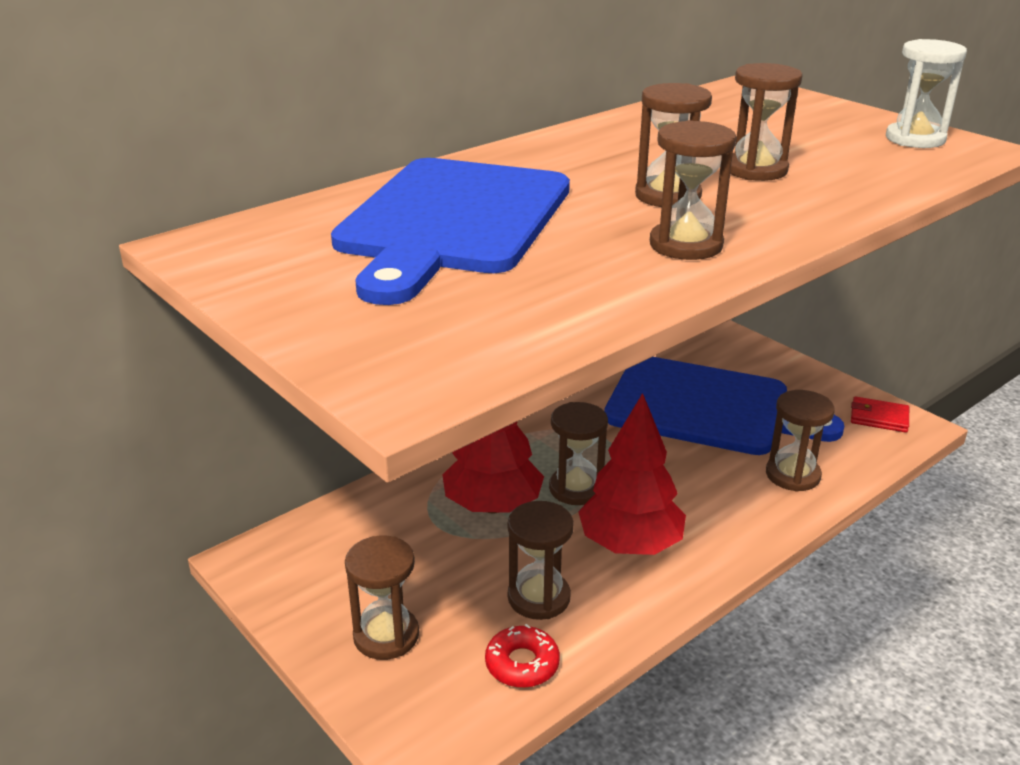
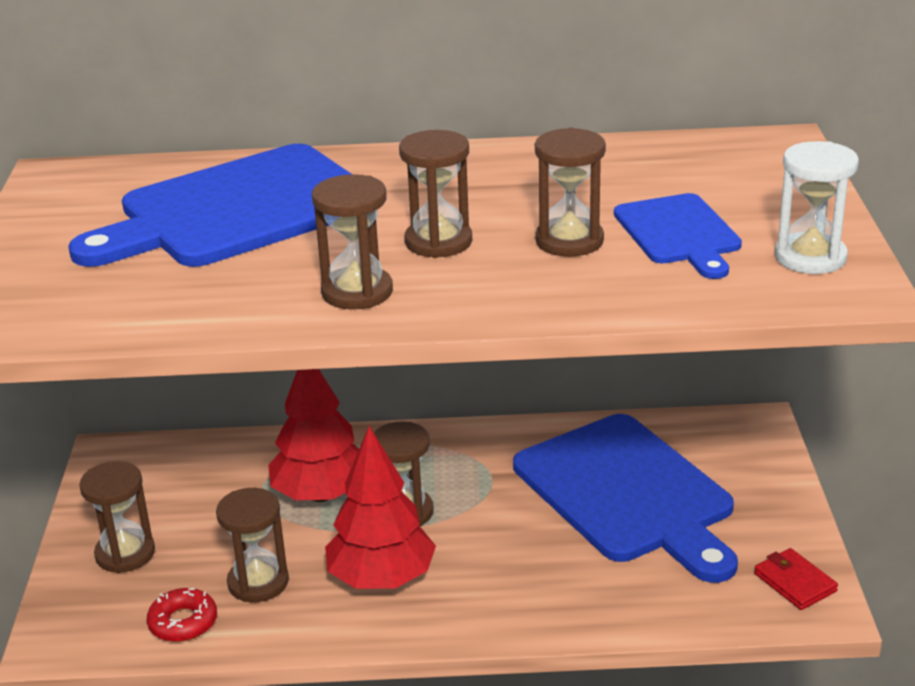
camera: 40 degrees right, 0 degrees up
brown hourglass [766,390,835,492] -> none
none -> blue cutting board [614,193,742,279]

